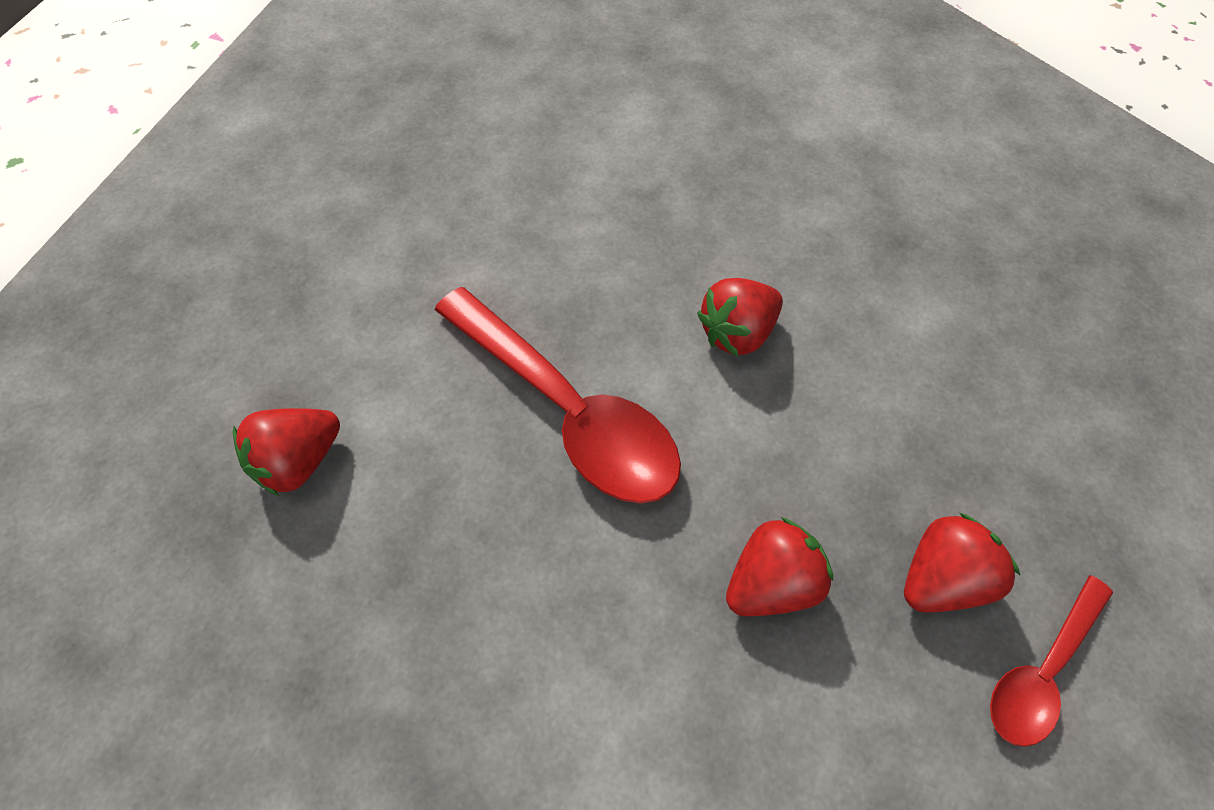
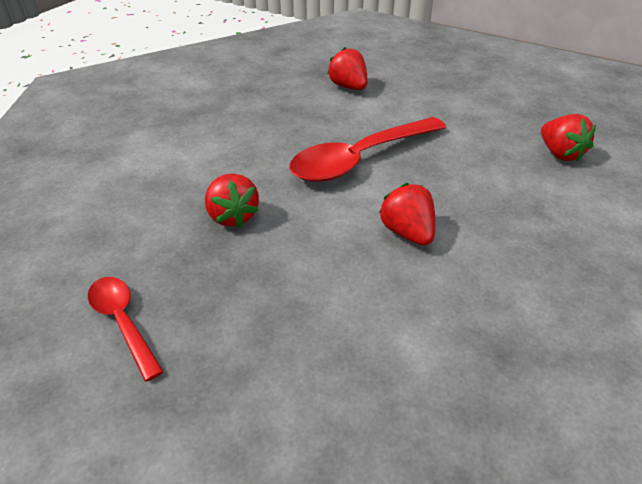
camera: 100 degrees right, 20 degrees down
red strawberry [904,513,1020,612] -> red strawberry moved to [541,114,596,161]

